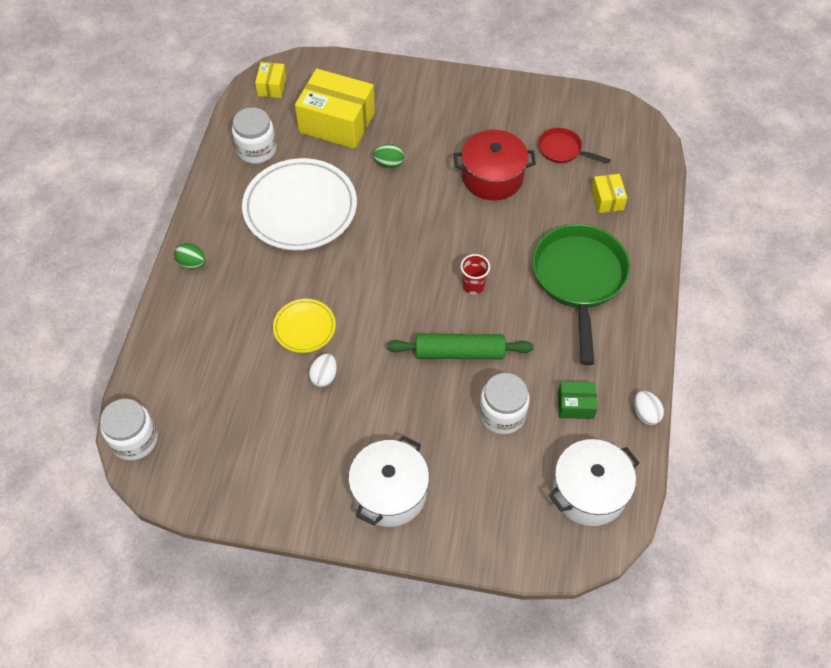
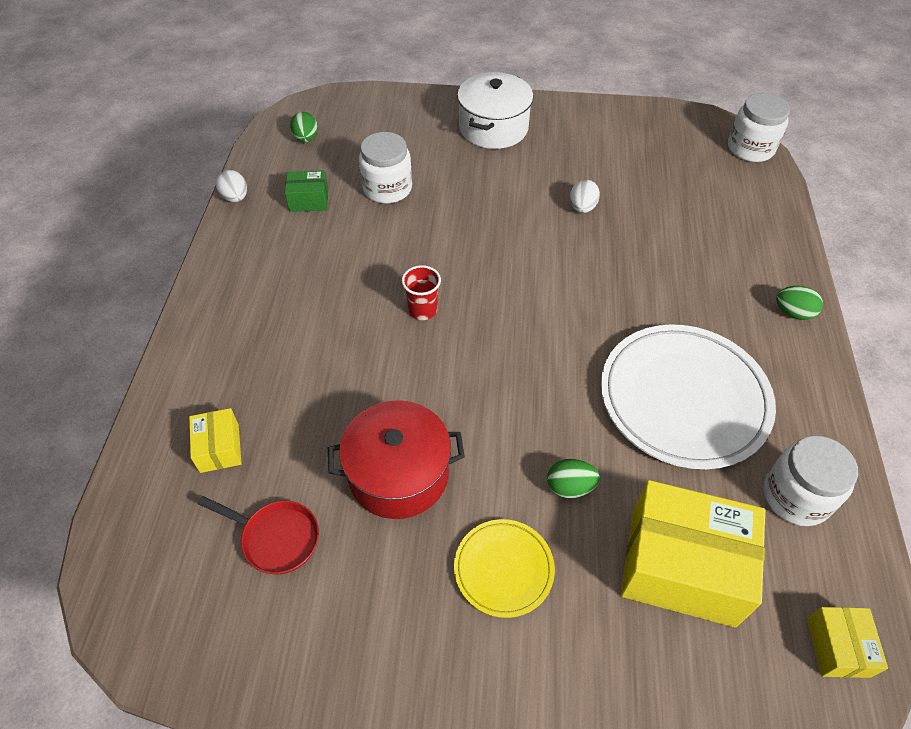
camera: 175 degrees right, 5 degrees down
yellow plate [273,299,336,353] -> yellow plate moved to [454,519,555,618]
green rolling pin [387,334,534,359] -> none
green pan [532,224,630,365] -> none
white pot [549,439,639,526] -> green egg [290,112,318,142]

